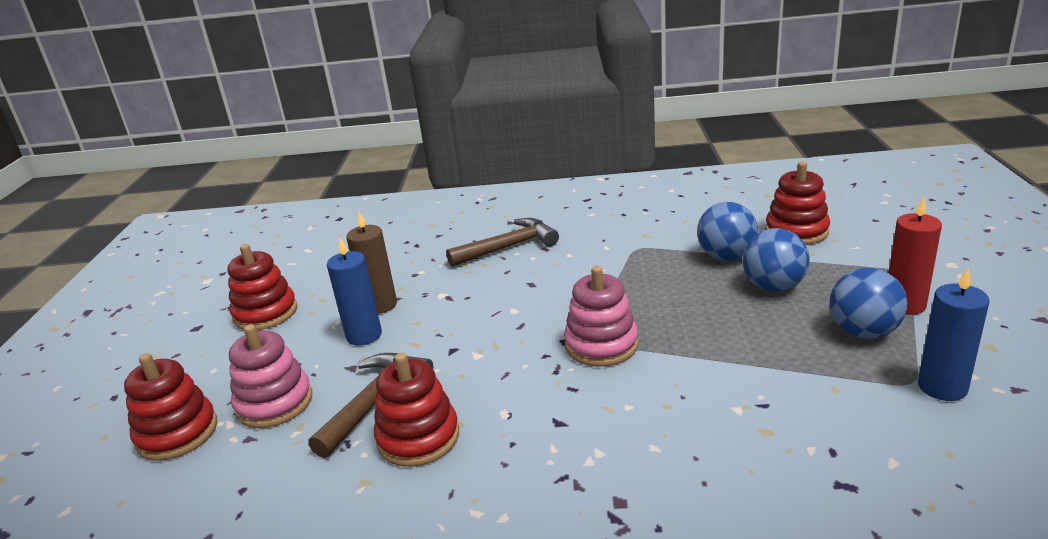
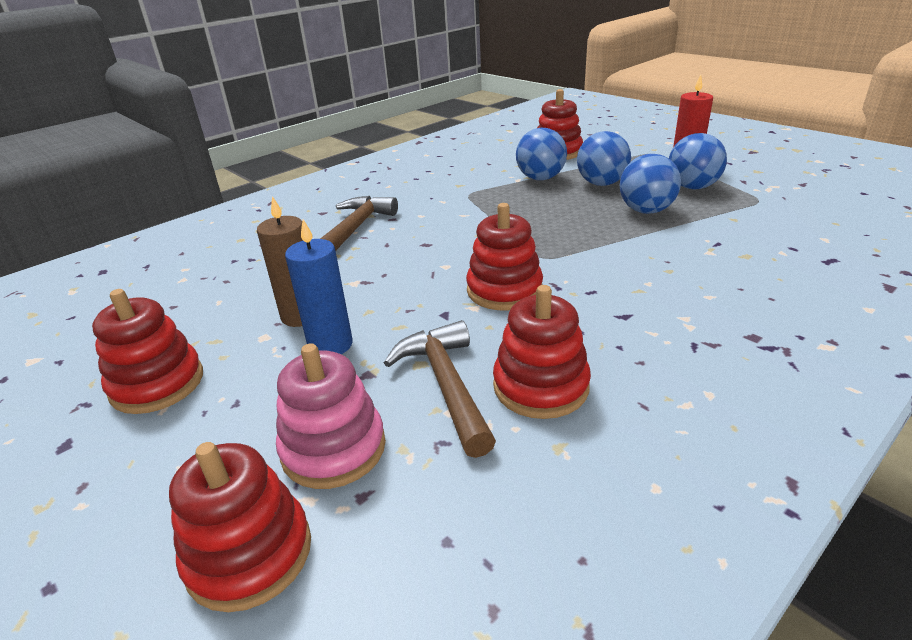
camera: 45 degrees left, 5 degrees up
pink stacking toy [564,266,638,367] -> none
blue candle [918,268,990,401] -> none
none -> red stacking toy [466,203,543,310]
none -> blue ball [620,154,681,214]

